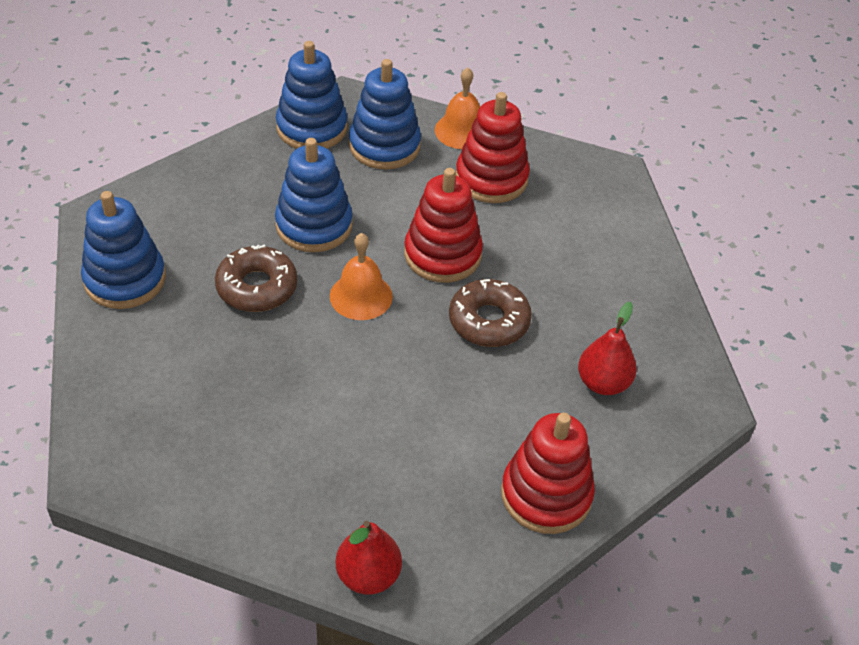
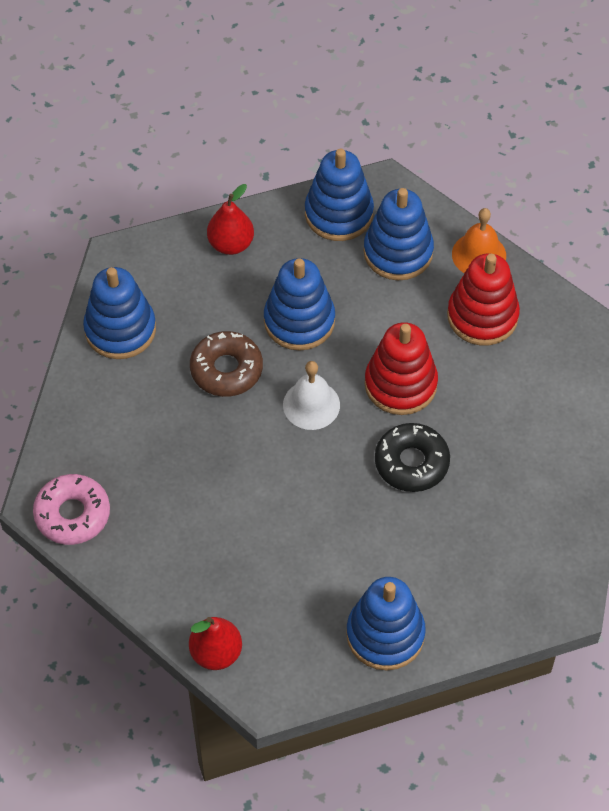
camera: 25 degrees right, 10 degrees up
orange bell [330,233,393,320] -> white bell [283,361,340,430]
brown donut [449,279,532,347] -> black donut [375,423,450,492]
red stacking toy [501,413,595,534] -> blue stacking toy [346,577,426,670]
red pear [578,302,637,395] -> red pear moved to [207,184,254,255]
none -> pink donut [33,474,110,545]

